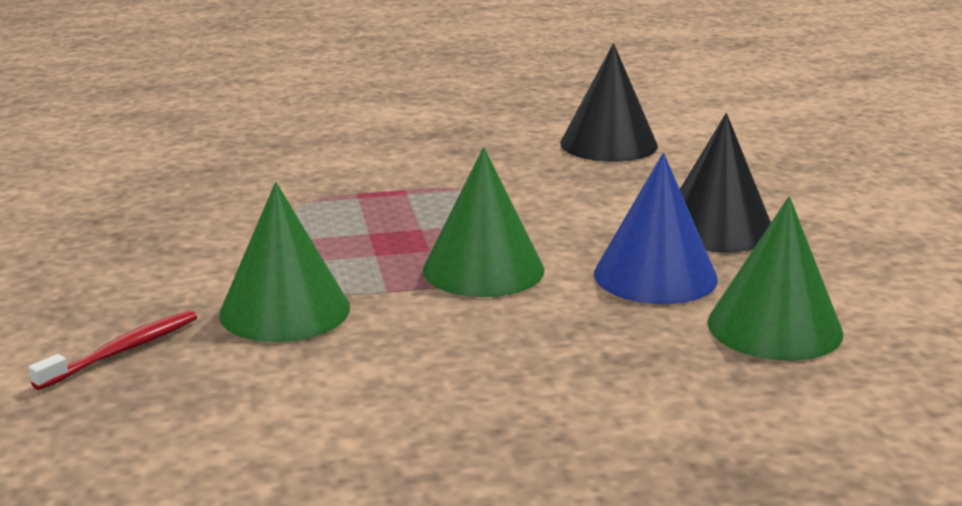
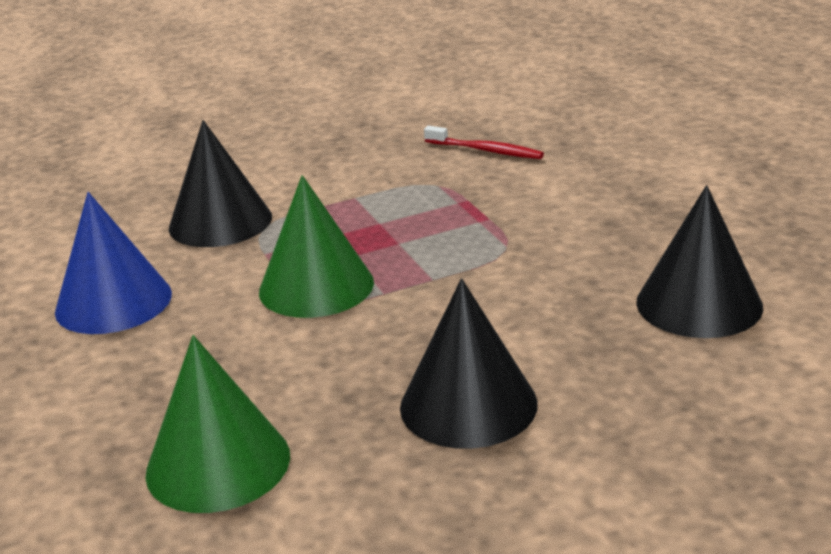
camera: 80 degrees right, 5 degrees up
red toothbrush [28,310,197,390] -> red toothbrush moved to [424,126,544,159]
green cone [219,182,350,342] -> black cone [169,120,272,247]
blue cone [594,153,718,304] -> blue cone moved to [55,192,172,334]

